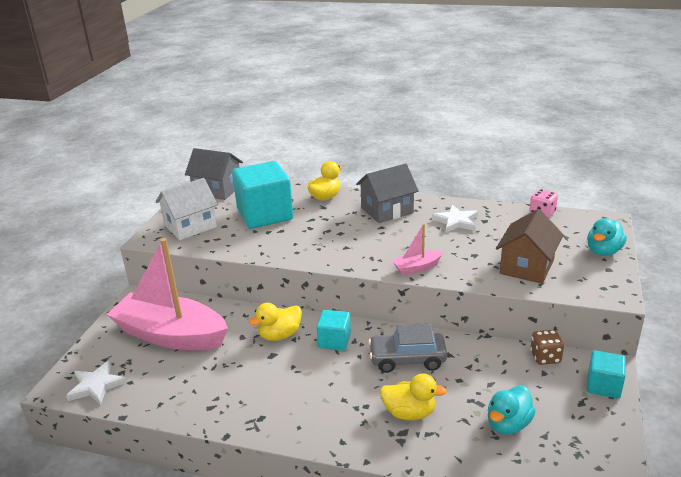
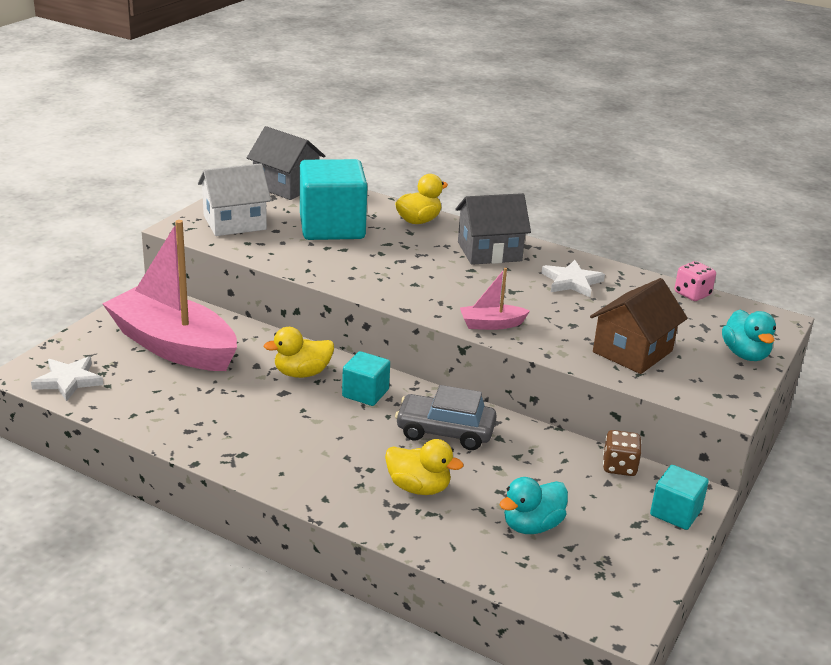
camera: 10 degrees right, 0 degrees up
turquoise duck [587,218,627,256] -> turquoise duck turned 60 degrees counterclockwise [722,310,776,361]

